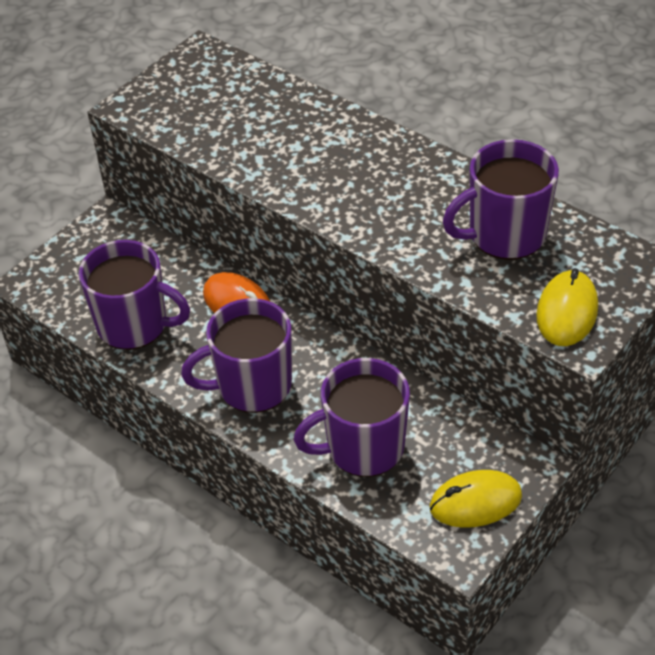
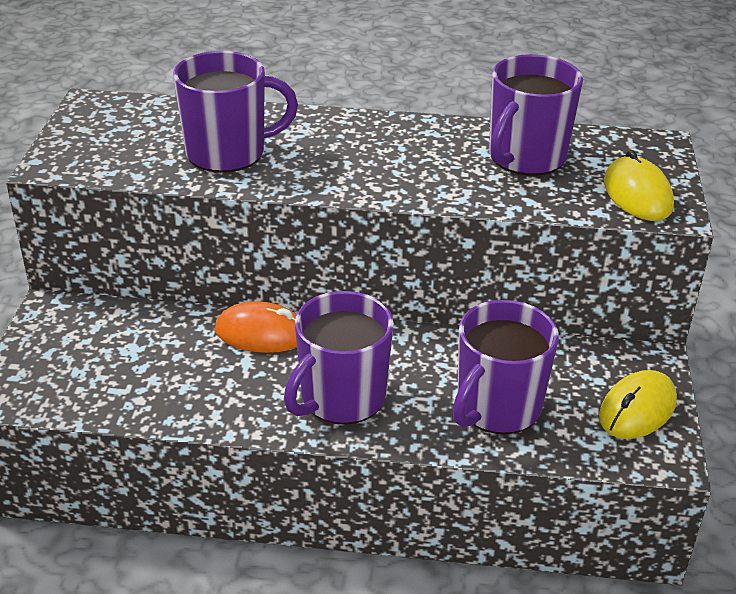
camera: 35 degrees left, 10 degrees down
purple mug [79,240,190,350] -> purple mug moved to [173,51,298,173]

